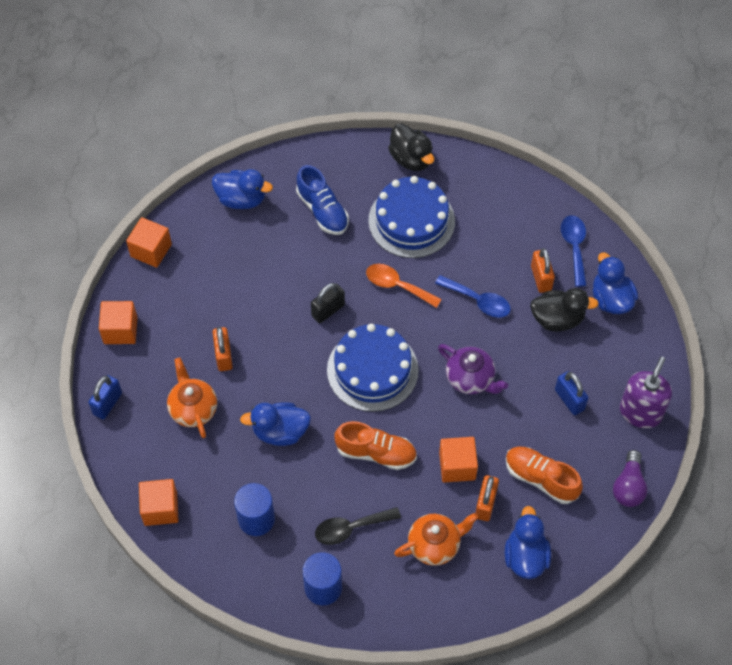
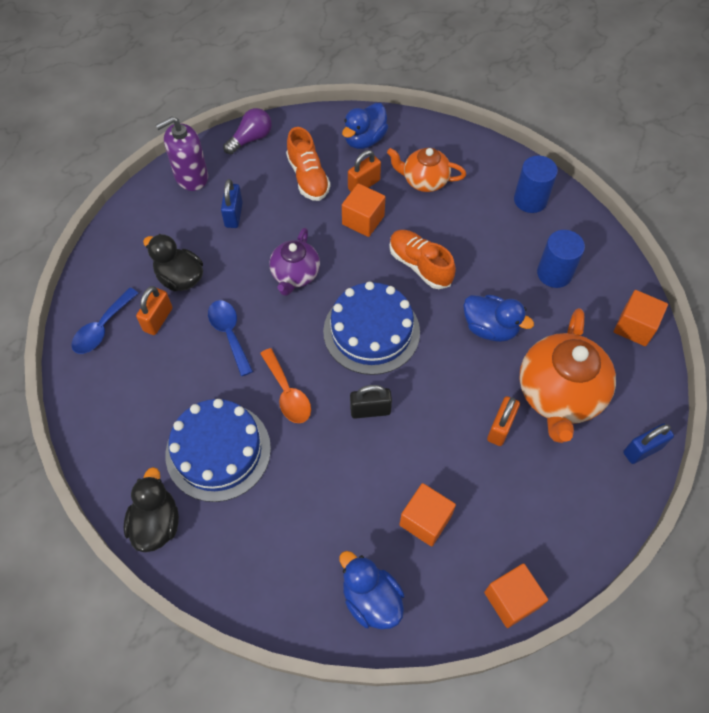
camera: 145 degrees left, 0 degrees up
orange cube [99,301,137,344] -> orange cube moved to [399,483,456,546]
orange teapot [167,358,217,438] -> orange teapot [519,308,616,443], size x1.68
blue shoe [296,165,349,235] -> none
black spoon [315,507,401,545] -> none
purple teapot [438,344,508,394] -> purple teapot turned 150 degrees counterclockwise [269,228,320,296]
blue duck [593,252,638,314] -> none

